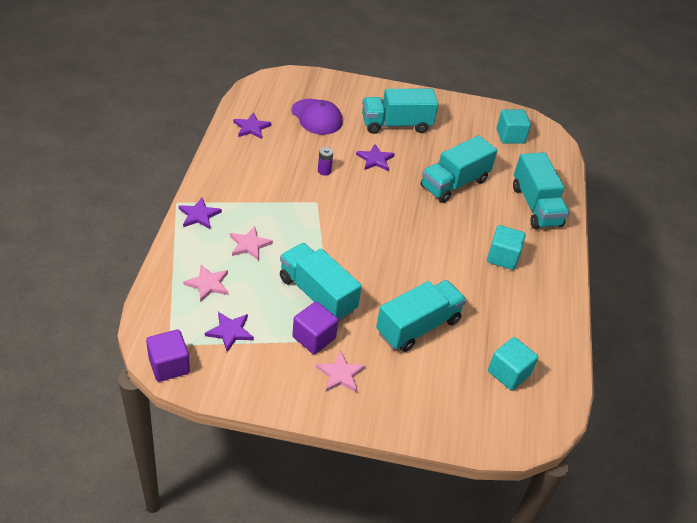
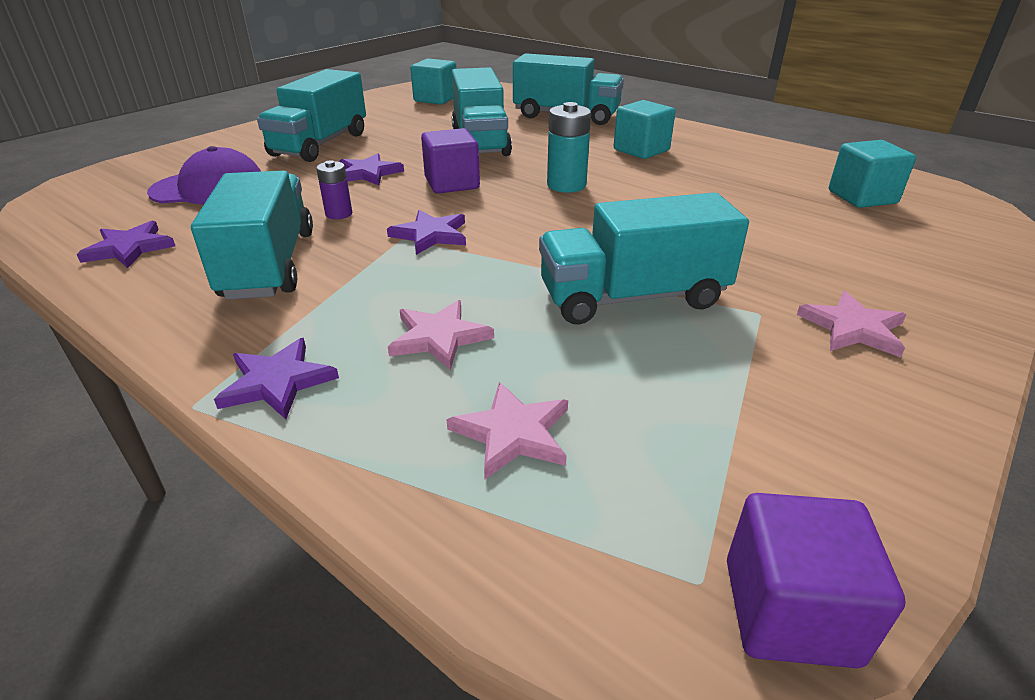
camera: 55 degrees left, 10 degrees down
purple star [205,312,254,352] -> purple star moved to [387,210,466,255]
purple cube [292,302,338,354] -> purple cube moved to [421,128,480,194]
turquoise truck [376,280,467,352] -> turquoise truck moved to [191,170,313,300]
none -> turquoise battery [547,102,591,193]

